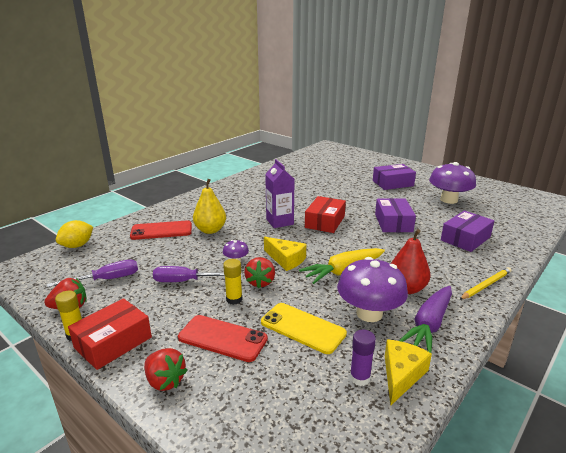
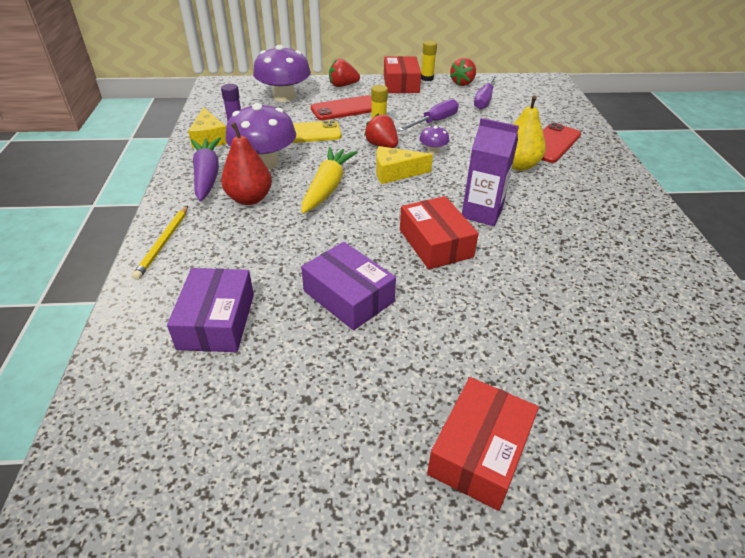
camera: 135 degrees right, 15 degrees up
yellow lemon [56,220,93,248] -> none
purple box [373,164,416,190] -> red box [427,377,539,511]
purple mushroom [429,162,476,204] -> purple mushroom moved to [253,45,311,102]

